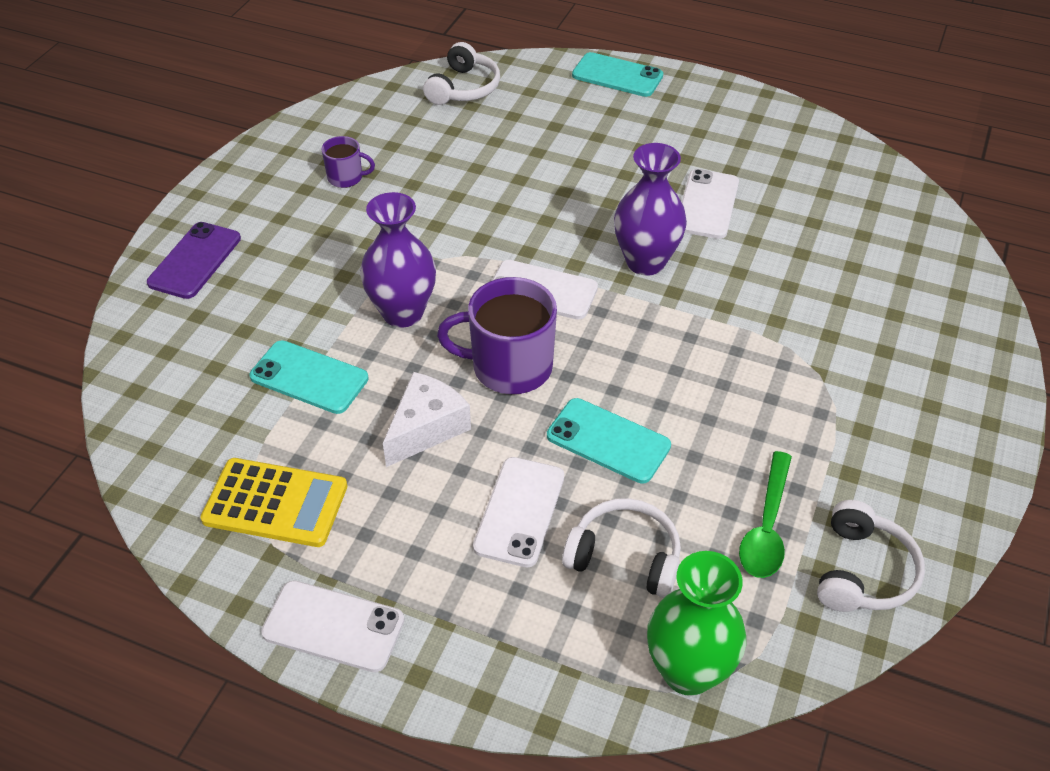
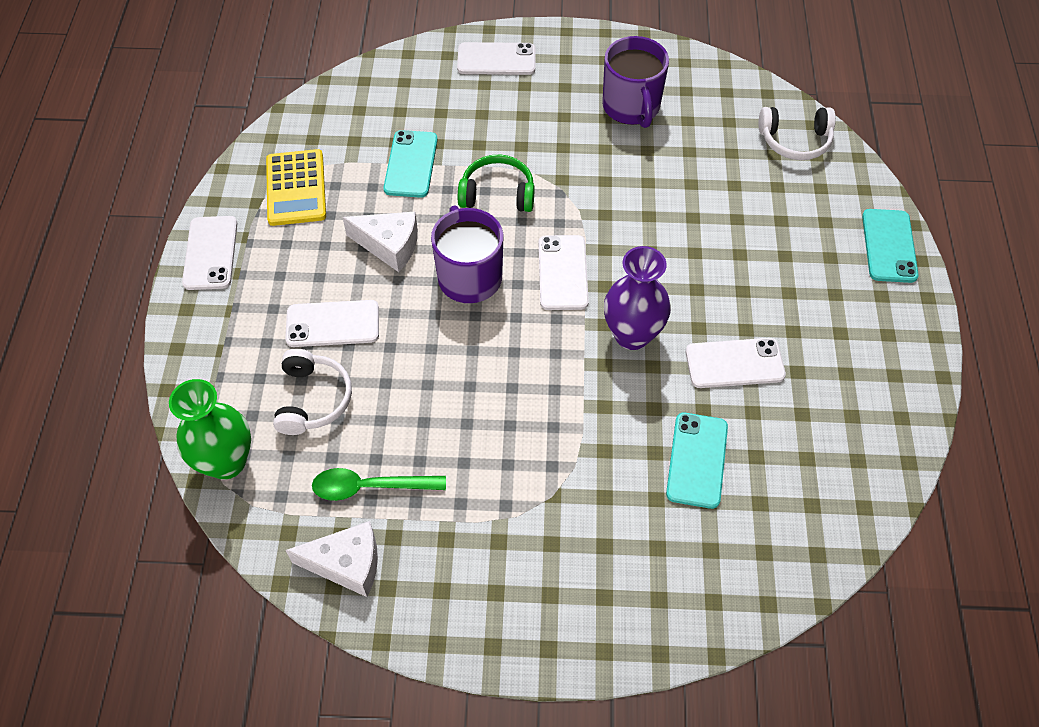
camera: 70 degrees right, 10 degrees up
purple phone [147,222,241,299] -> white phone [457,42,536,75]
purple mug [321,136,375,188] -> purple mug [602,36,669,128], size x1.94
purple vase [360,192,436,328] -> green headphones [458,155,535,212]
turquoise phone [547,398,671,483] -> turquoise phone moved to [666,413,728,509]
white headphones [817,500,925,612] -> white cheese [285,521,378,597]

